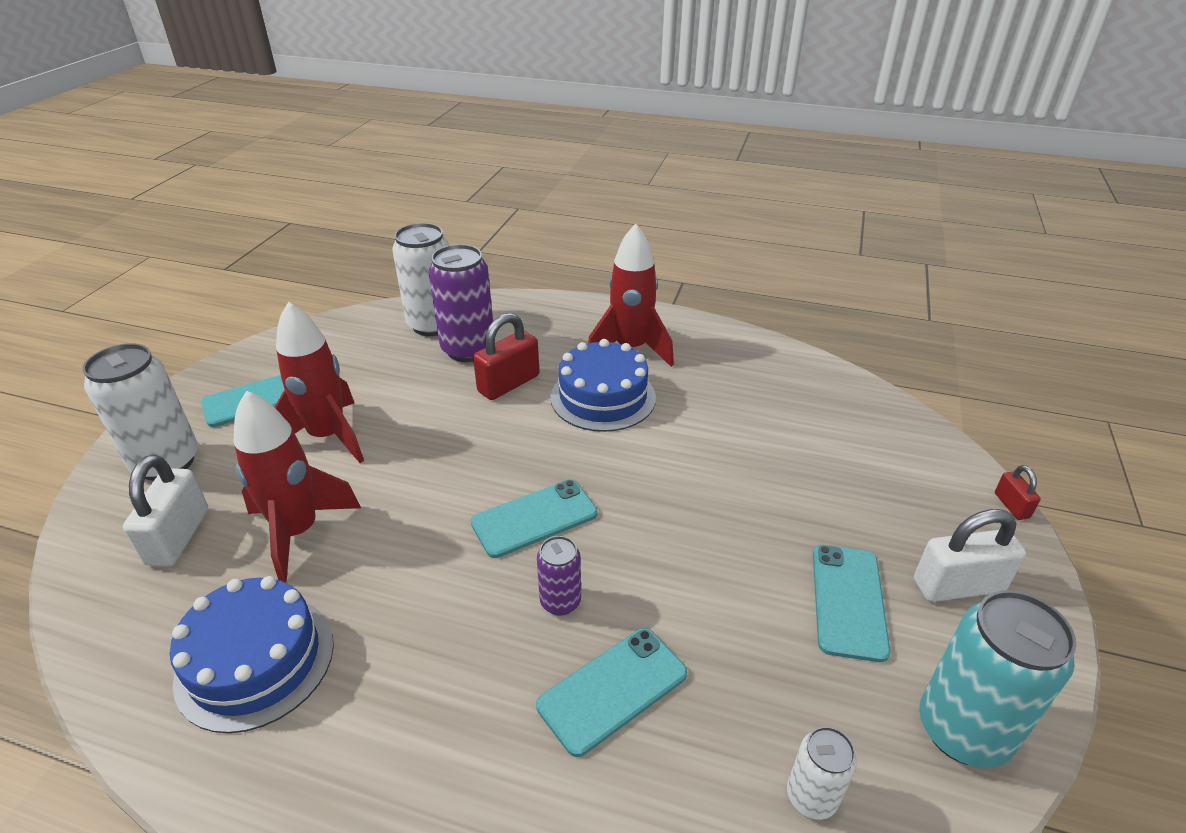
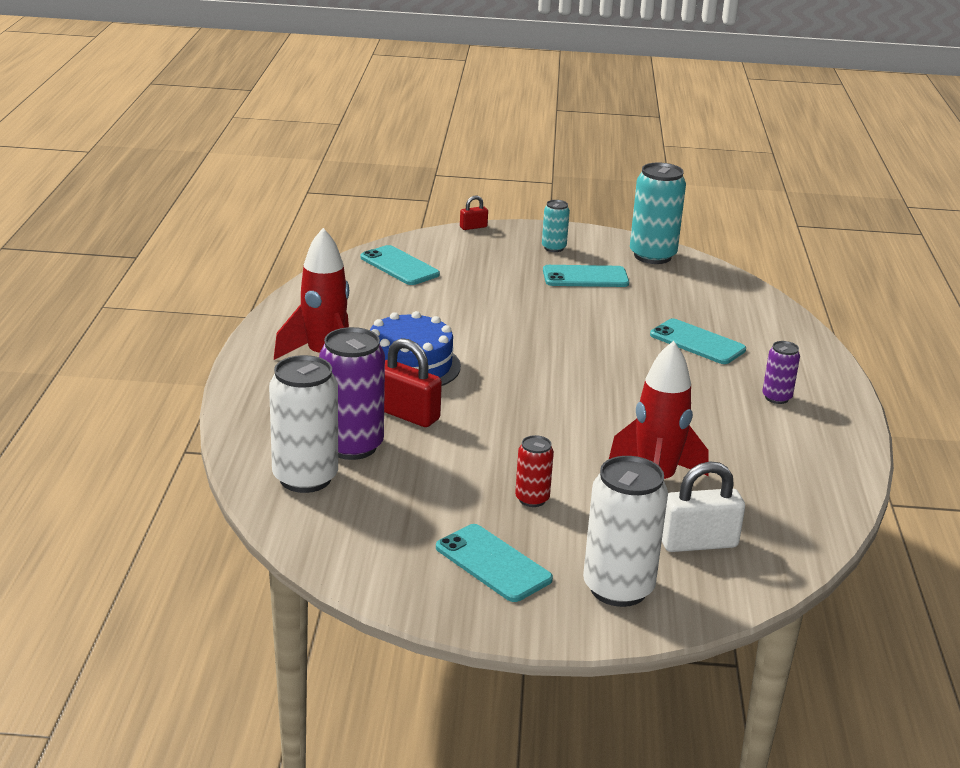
camera: 105 degrees left, 10 degrees down
blue cake [170,576,334,733] -> none
red rocket [275,302,364,463] -> red can [515,435,554,507]
turquoise phone [471,479,597,558] -> turquoise phone moved to [361,245,440,285]
purple can [537,536,581,616] -> purple can moved to [762,341,800,404]
white can [787,726,857,820] -> none
white padlock [914,509,1026,602] -> turquoise can [542,200,570,252]

